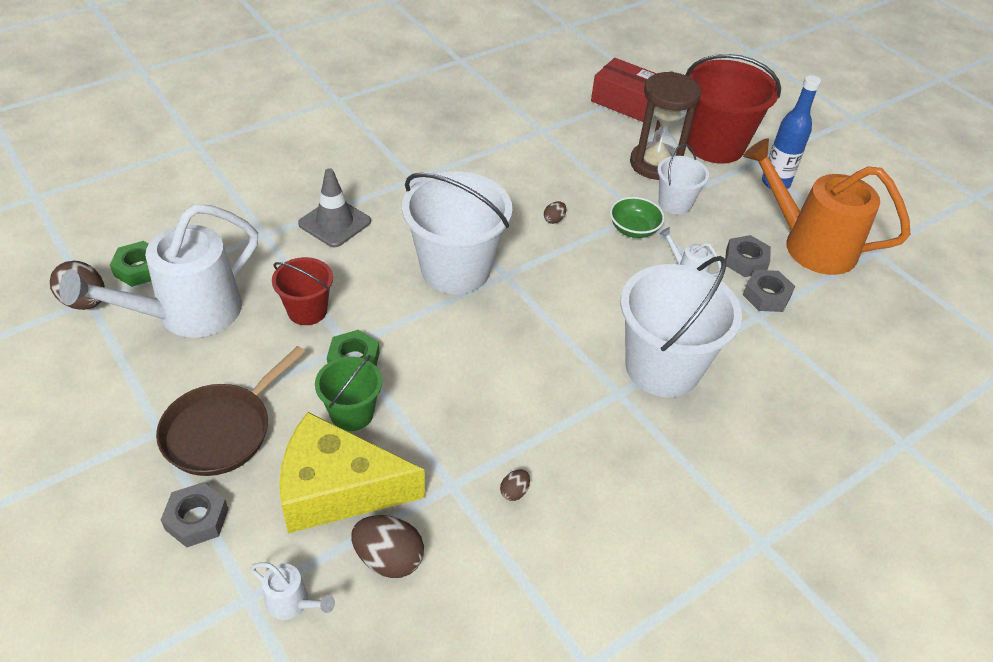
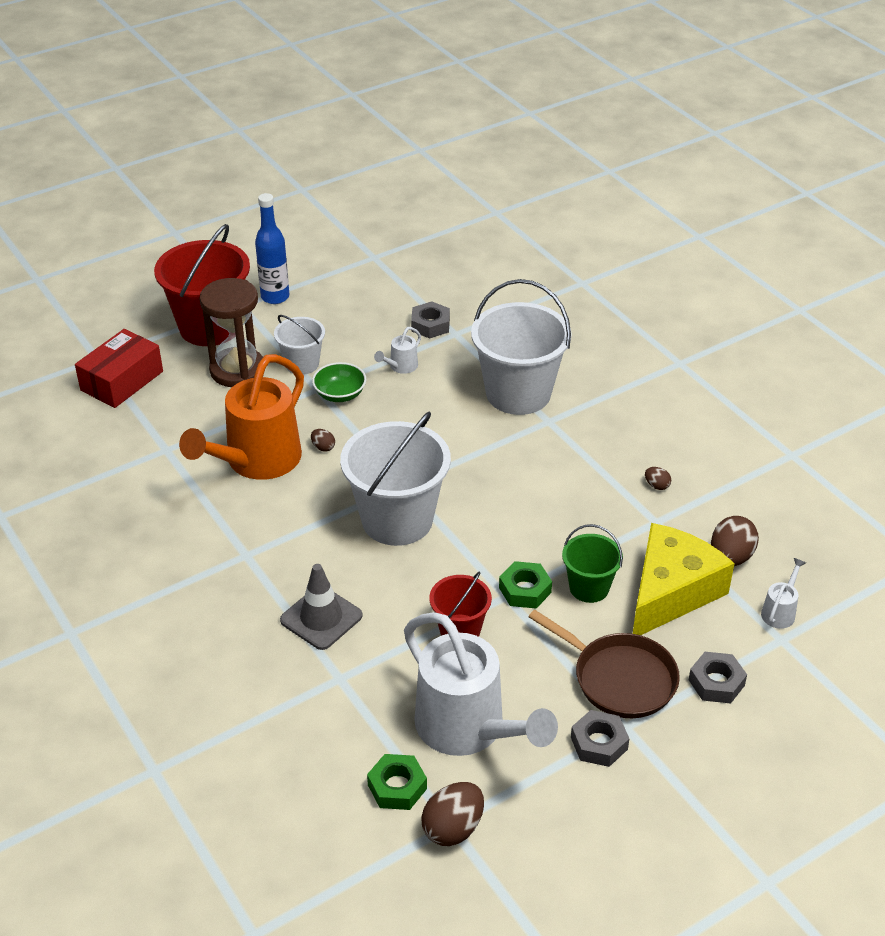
camera: 85 degrees left, 5 degrees down
yellow cheese [279,412,425,533] -> yellow cheese turned 150 degrees counterclockwise [633,523,735,635]
grey nut [725,235,771,277] -> grey nut moved to [571,710,630,767]
orange watering can [743,138,910,275] -> orange watering can moved to [179,354,304,480]

